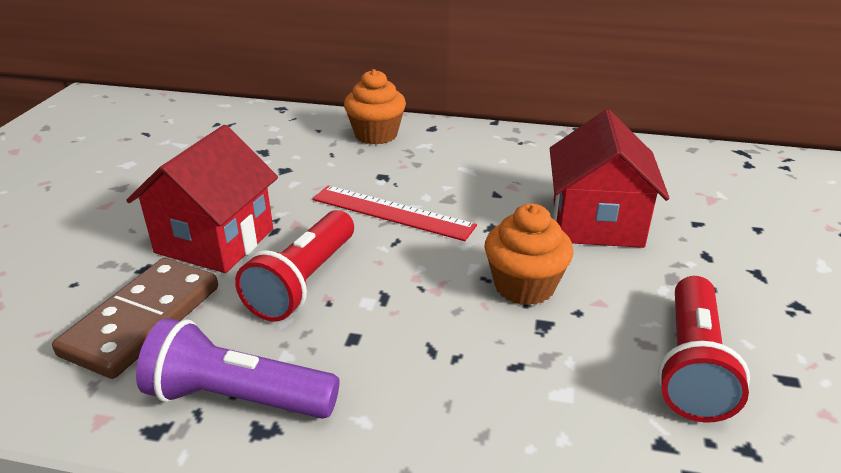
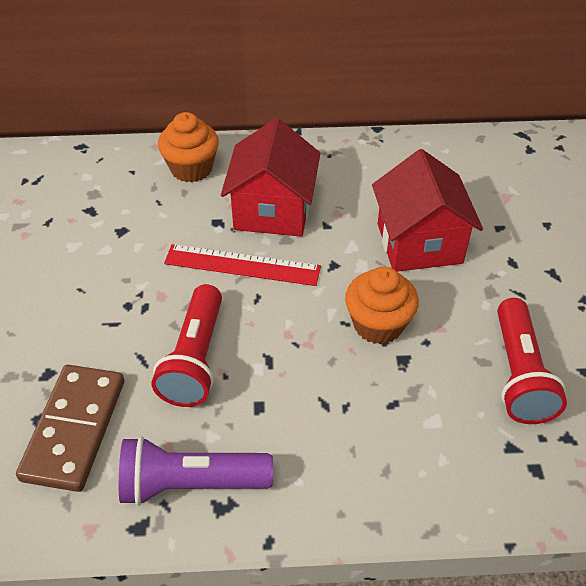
camera: 15 degrees left, 15 degrees up
red house [126,125,278,273] -> red house moved to [221,118,320,237]

